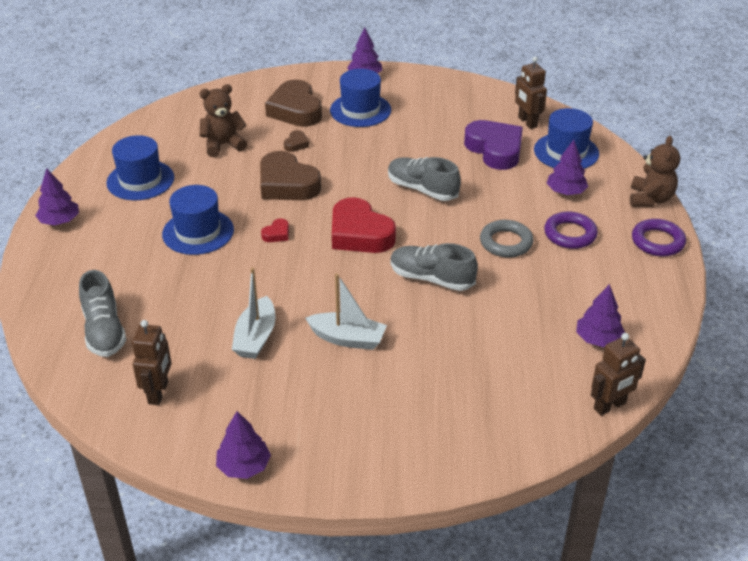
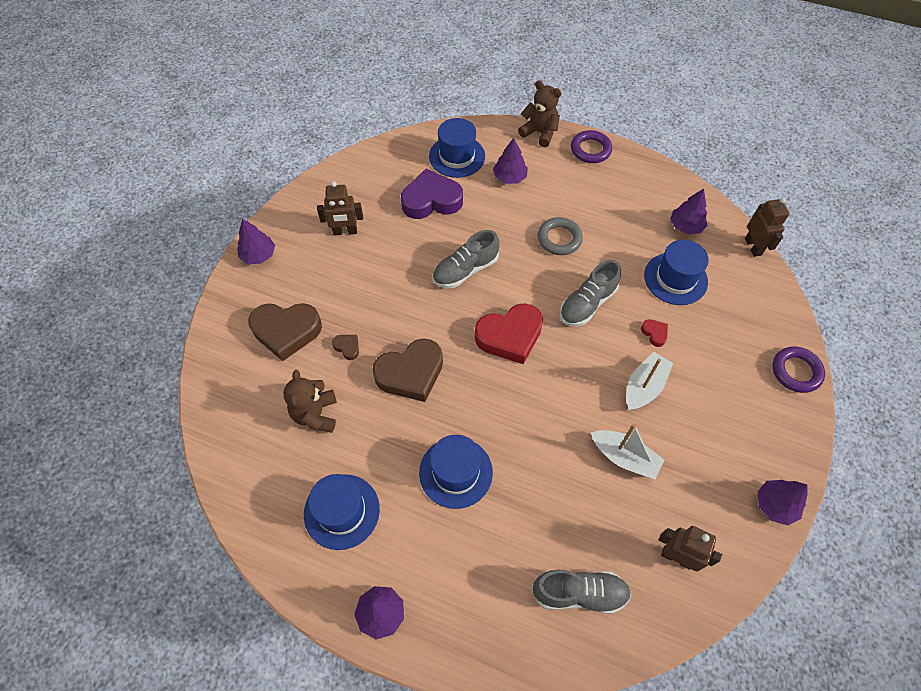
camera: 70 degrees left, 20 degrees up
red heart [261,218,289,242] -> red heart moved to [641,319,668,347]
blue hat [330,69,391,127] -> blue hat moved to [644,240,709,305]
brown robot [515,57,547,129] -> brown robot moved to [317,181,363,235]
purple ring [544,211,598,249] -> purple ring moved to [772,346,825,393]

